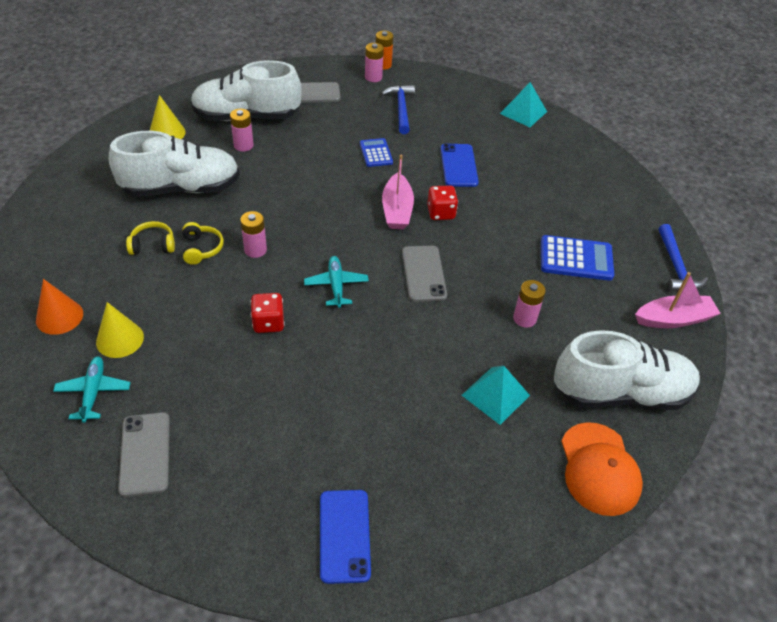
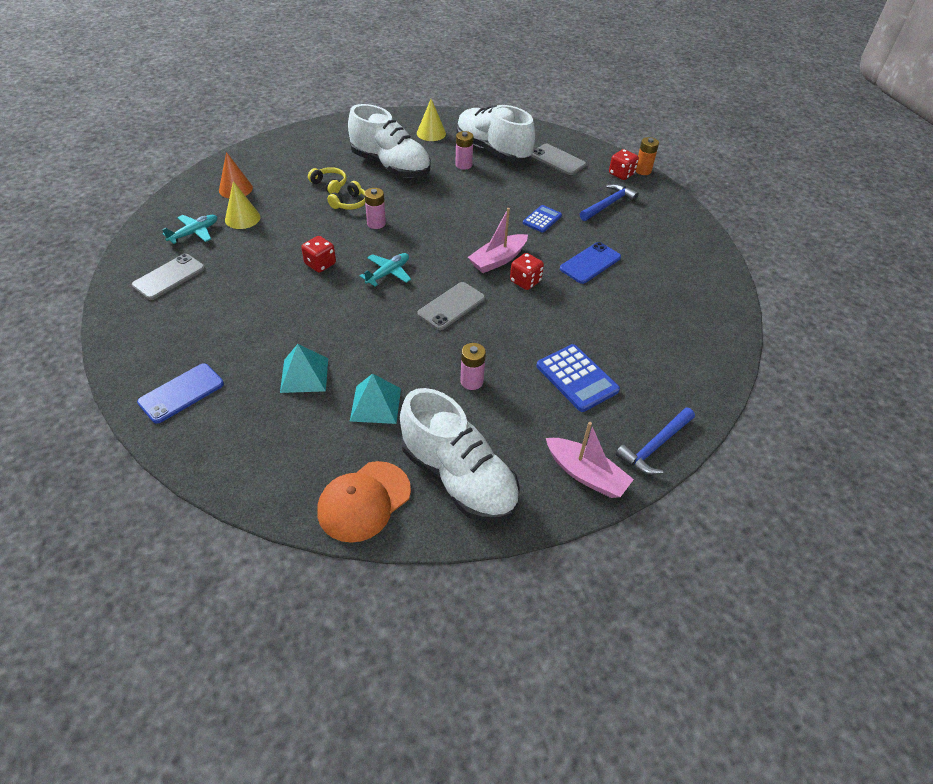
camera: 50 degrees right, 0 degrees up
pink battery [365,43,384,82] -> red dice [609,149,639,180]
turquoise pyramid [500,82,547,127] -> turquoise pyramid moved to [280,344,328,393]

